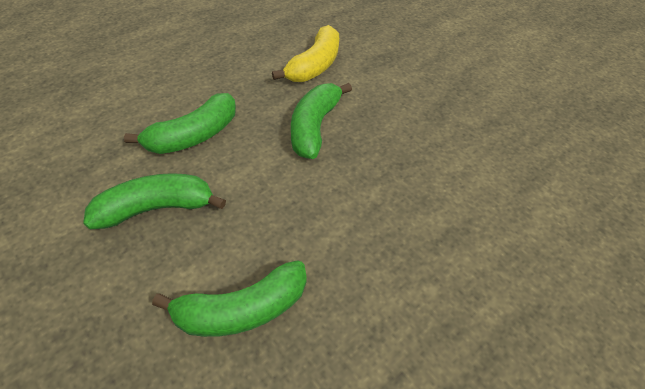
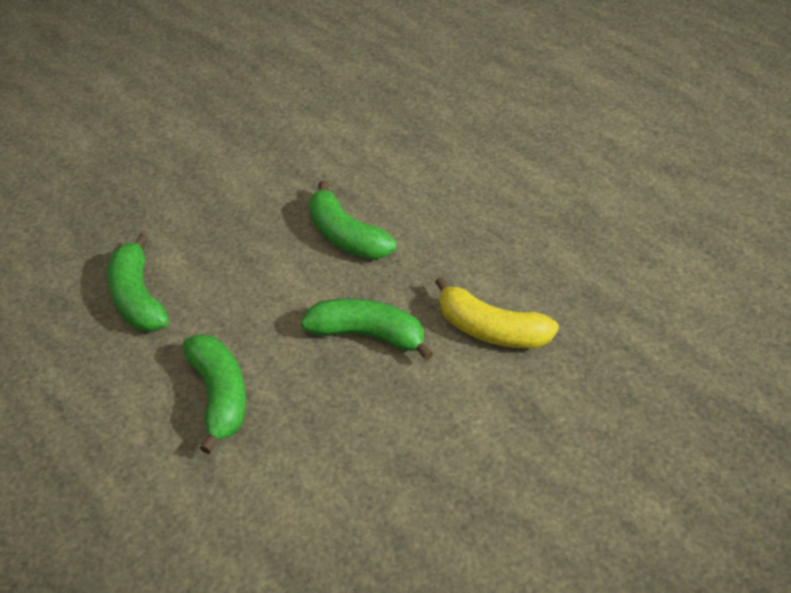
camera: 90 degrees right, 5 degrees down
green banana [83,173,226,229] -> green banana moved to [183,334,246,454]

